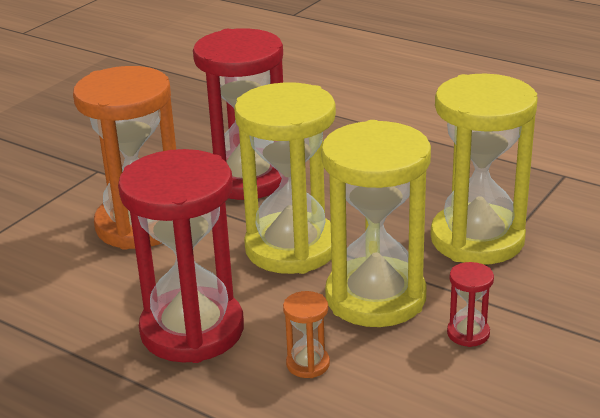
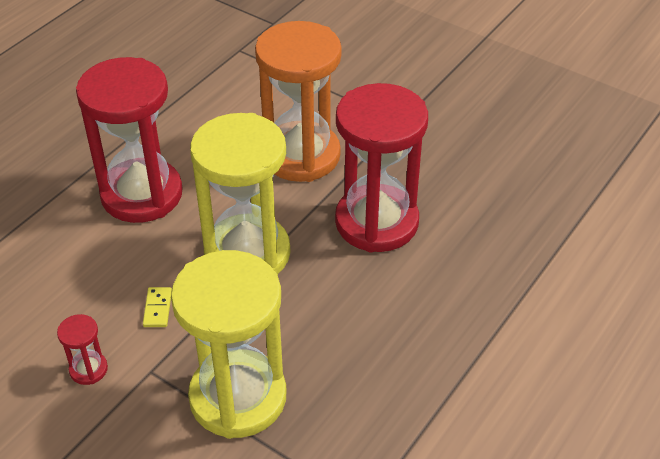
camera: 90 degrees right, 15 degrees up
orange hourglass [283,291,330,378] -> none
yellow hourglass [321,120,431,327] -> yellow domino [143,287,172,327]

